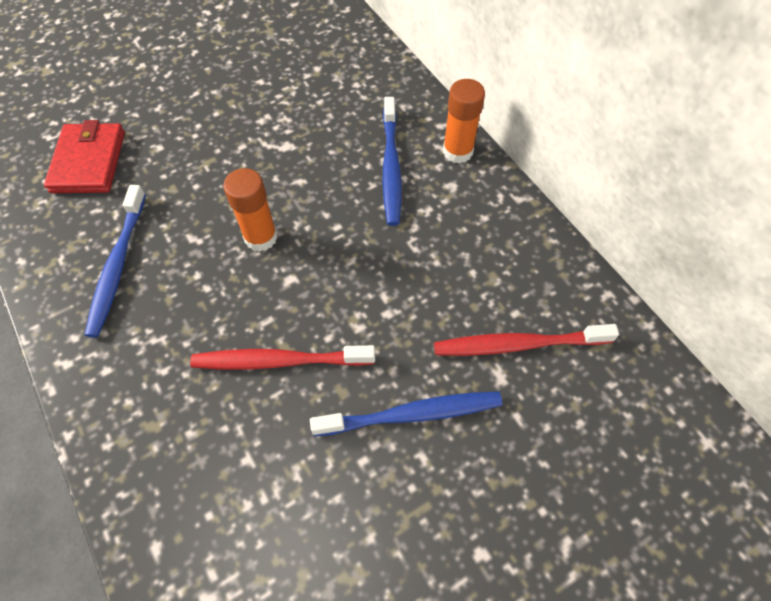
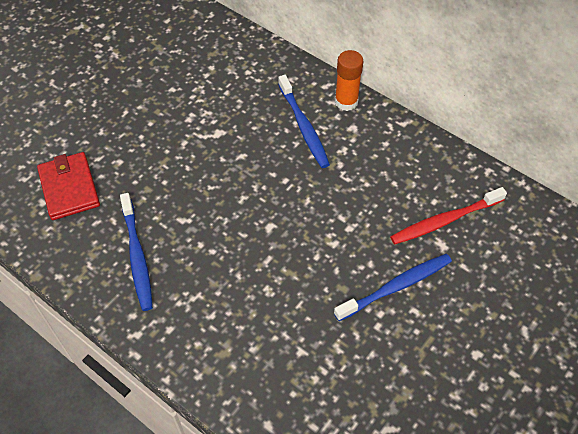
camera: 20 degrees left, 5 degrees down
red toothbrush [190,345,375,370] -> none
orange glue stick [224,168,278,252] -> none

